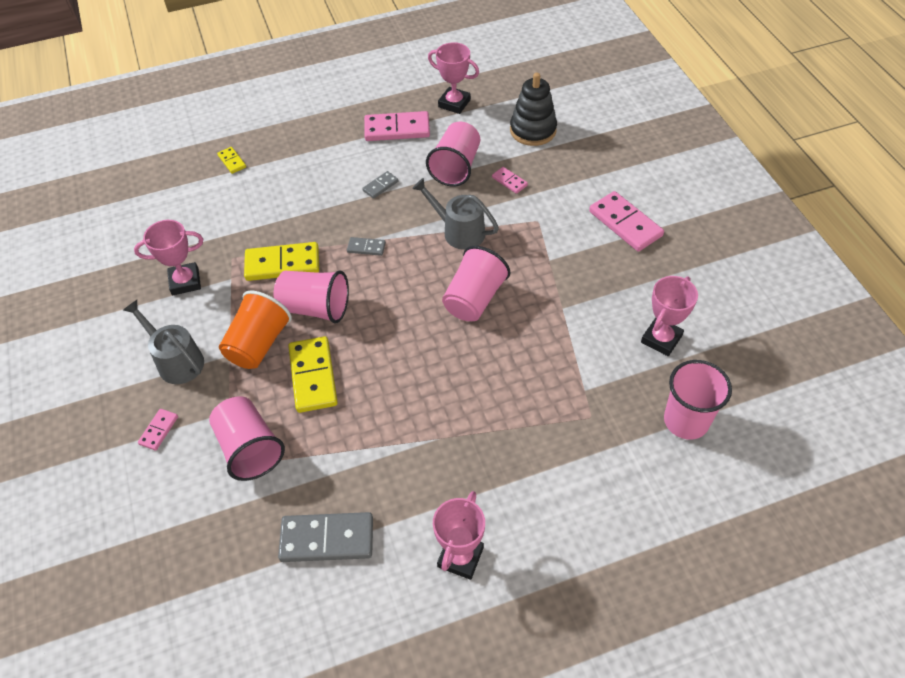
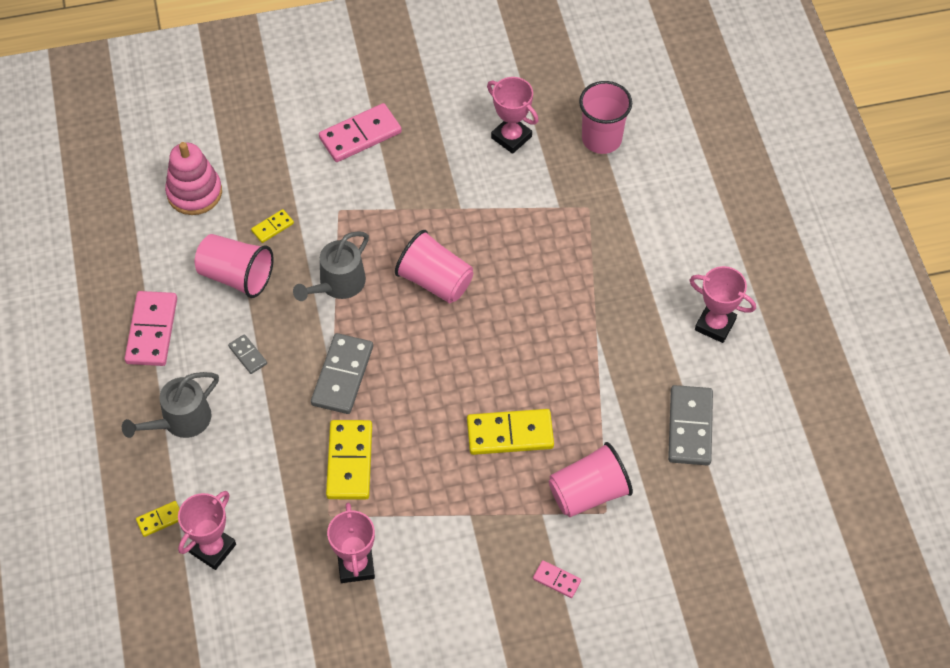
camera: 85 degrees left, 5 degrees up
grey watering can [123,300,204,384] -> grey watering can moved to [122,372,219,438]
orange cup [219,291,292,369] -> none
pink cup [274,270,349,323] -> none
grey domino [347,237,386,256] -> grey domino [311,333,373,414], size x1.99
pink trophy [428,42,479,114] -> pink trophy moved to [178,491,236,570]
pink domino [492,167,528,194] -> yellow domino [251,209,294,243]
black stacking toy [510,73,557,146] -> pink stacking toy [165,142,222,215]

